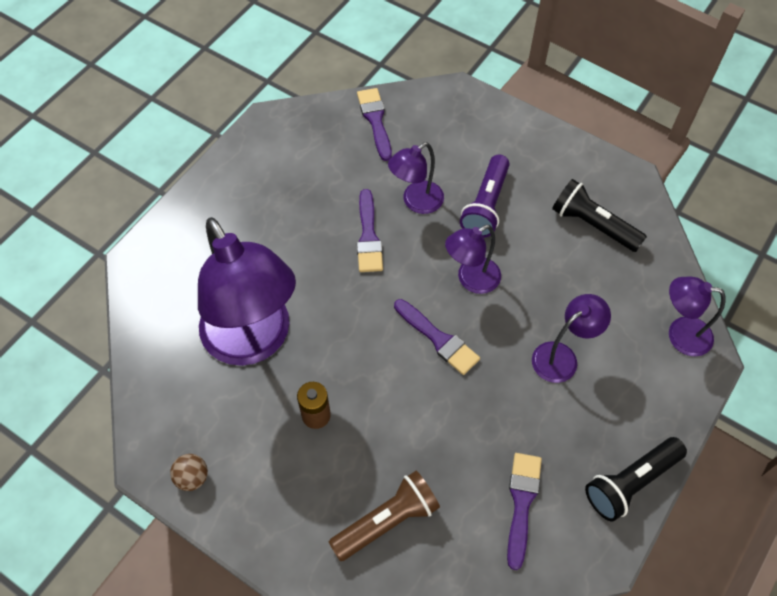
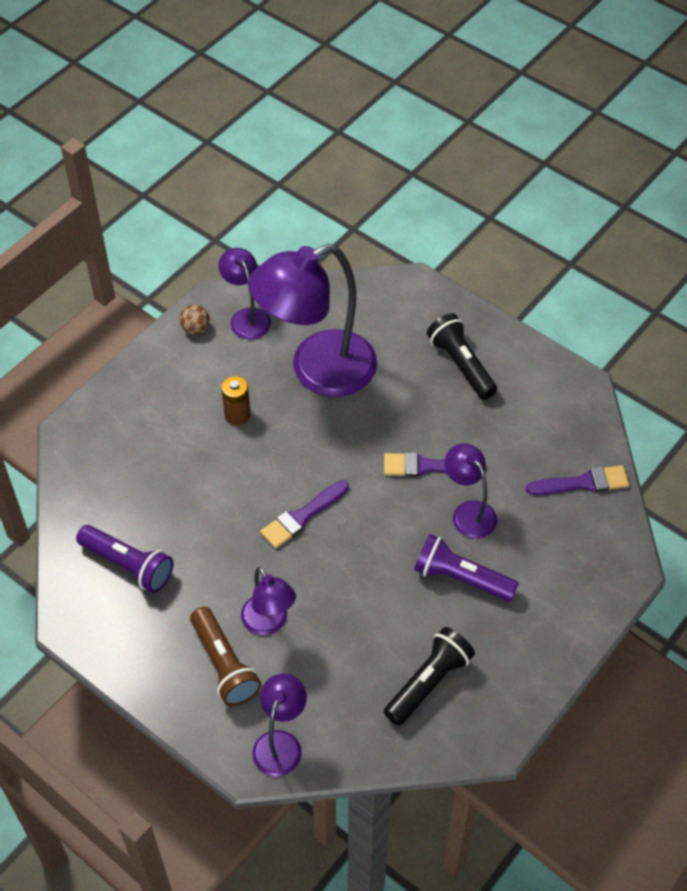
camera: 95 degrees right, 5 degrees down
brown flashlight [329,471,440,561] -> brown flashlight moved to [190,607,262,706]
purple lamp [445,225,501,294] -> purple lamp moved to [218,248,271,339]
purple brush [507,453,542,570] -> purple flashlight [76,525,174,593]
black flashlight [585,437,687,522] -> black flashlight moved to [427,313,497,400]

